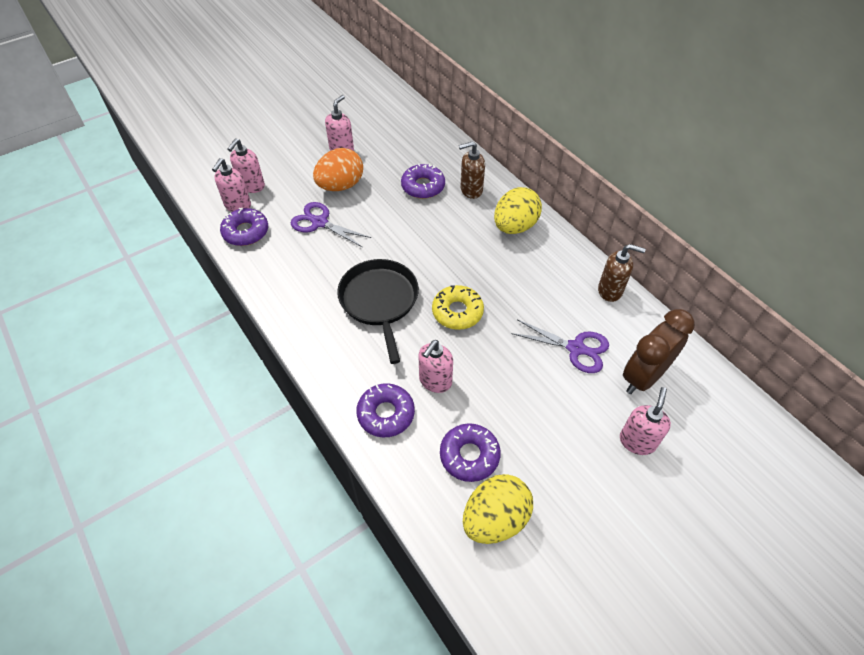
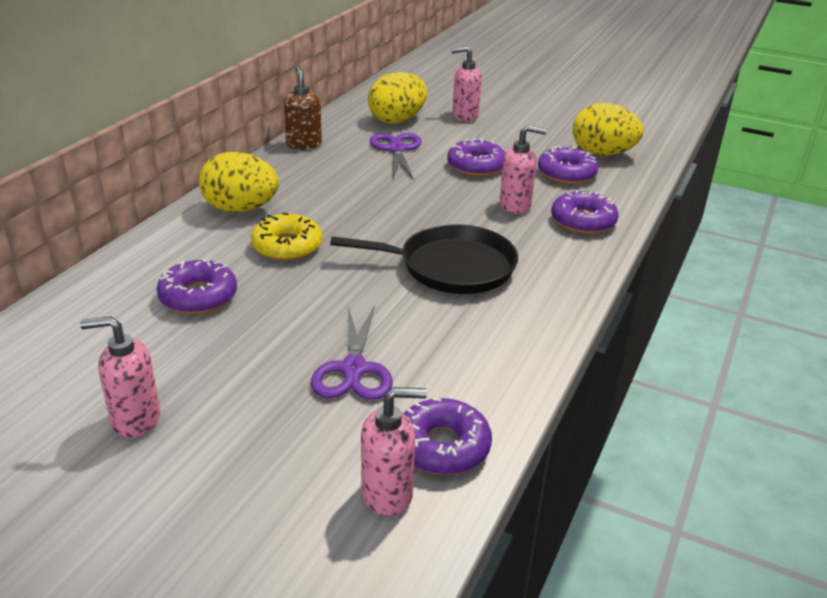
camera: 120 degrees left, 20 degrees down
pink soap dispenser [228,138,265,193] -> none
orange egg [313,148,363,191] -> none
black pan [337,259,419,364] -> black pan turned 135 degrees counterclockwise [330,224,518,294]
yellow donut [432,285,484,330] -> yellow donut moved to [251,213,323,261]
brown soap dispenser [459,141,485,199] -> none
brown clock [623,309,695,394] -> yellow egg [368,72,427,124]
none -> purple donut [447,138,505,176]

